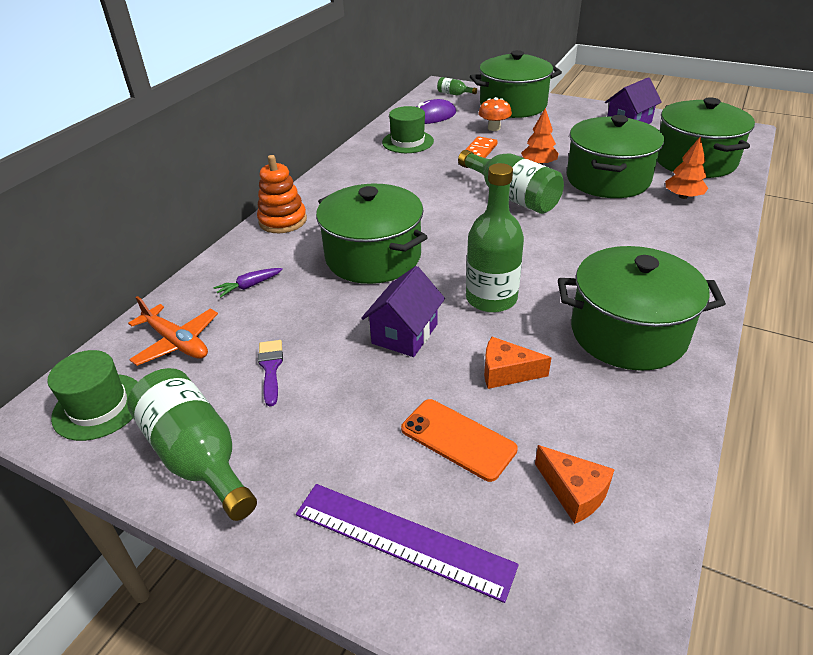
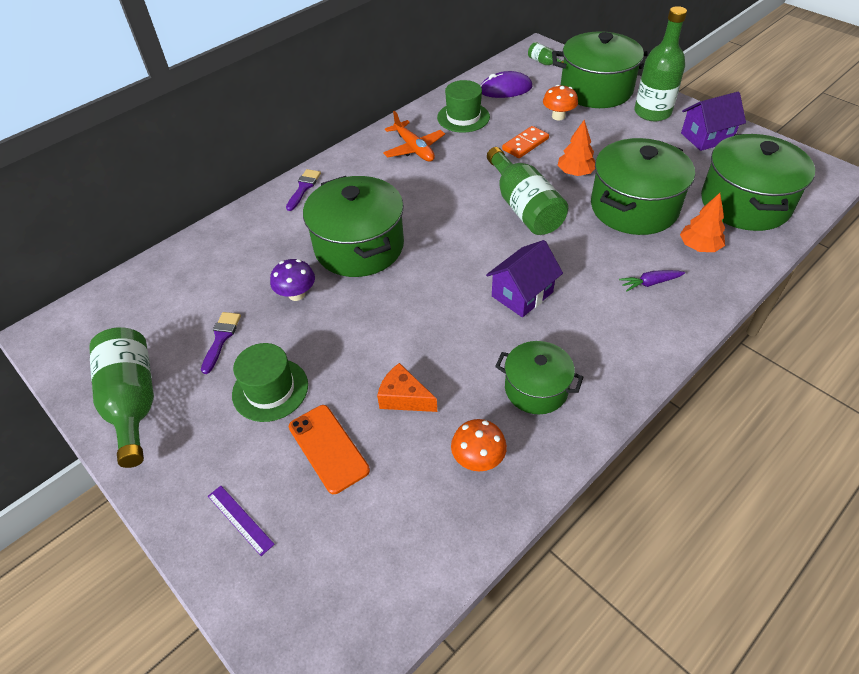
camera: 20 degrees right, 10 degrees up
green hat [47,350,138,441] -> green hat moved to [232,343,308,422]
orange plane [128,296,218,366] -> orange plane moved to [383,111,445,162]
purple carrot [214,268,283,298] -> purple carrot moved to [619,270,685,292]
orange stacking toy [257,155,307,233] -> purple brush [286,169,321,211]
purple ruler [296,484,519,603] -> purple ruler [208,486,275,556], size x0.50
purple house [361,266,445,357] -> purple house moved to [486,240,563,317]
green bottle [466,163,524,313] -> green bottle moved to [634,6,687,121]
orange cheese [535,445,615,524] -> none
green pot [558,246,726,371] -> green pot [495,341,584,415], size x0.58
none -> purple mushroom [270,259,315,301]
none -> orange mushroom [451,419,507,471]

